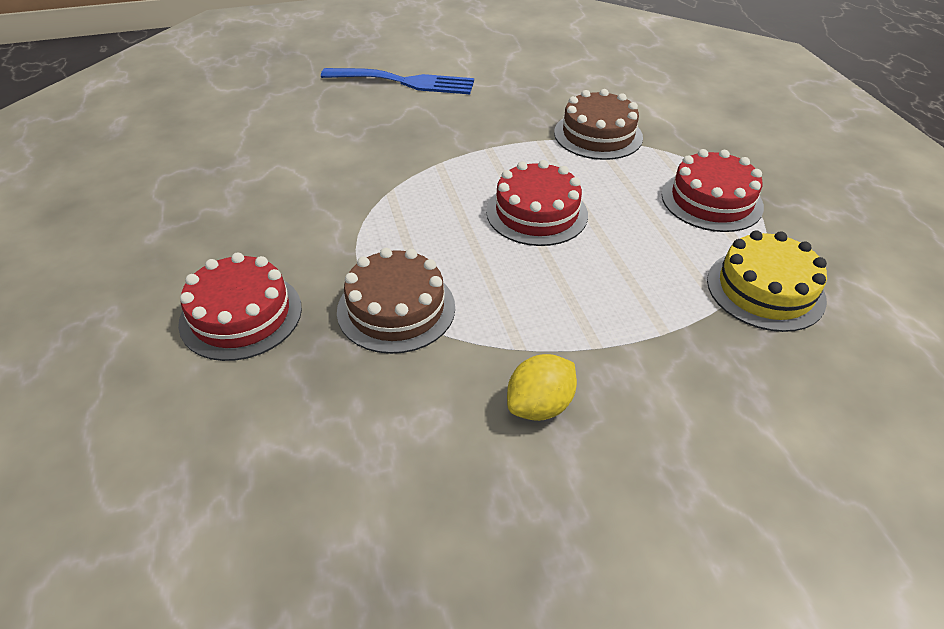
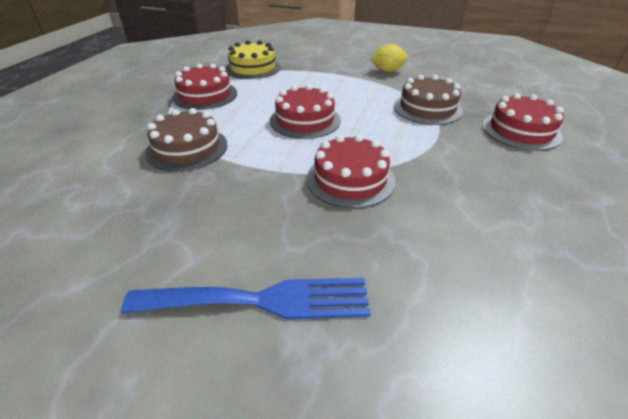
camera: 145 degrees left, 5 degrees down
blue fork [321,68,474,94] -> blue fork turned 135 degrees clockwise [121,278,371,320]
none -> red cake [306,134,395,208]

